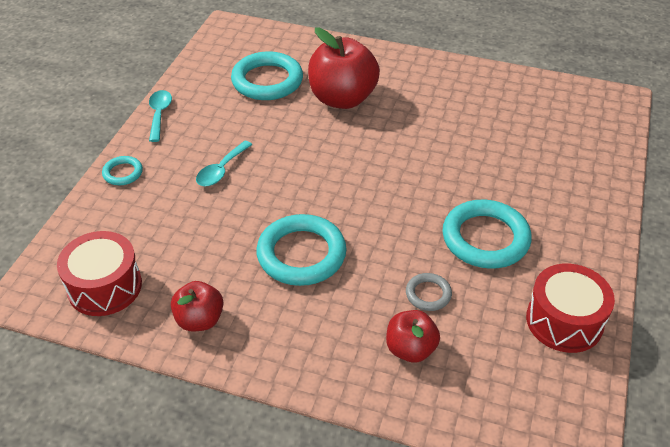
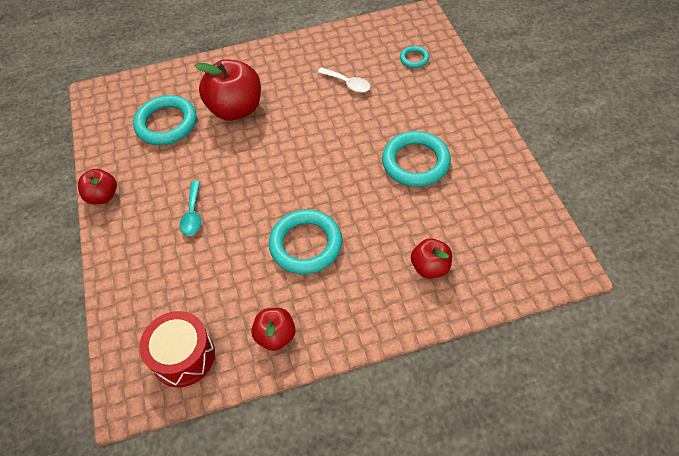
camera: 30 degrees left, 10 degrees up
turquoise ring [102,156,143,185] -> turquoise ring moved to [400,46,429,68]
turquoise spoon [149,90,172,142] -> red apple [78,169,117,204]
grey ring [406,273,452,311] -> none
red drum [526,263,615,353] -> none
none -> white spoon [317,67,370,93]

